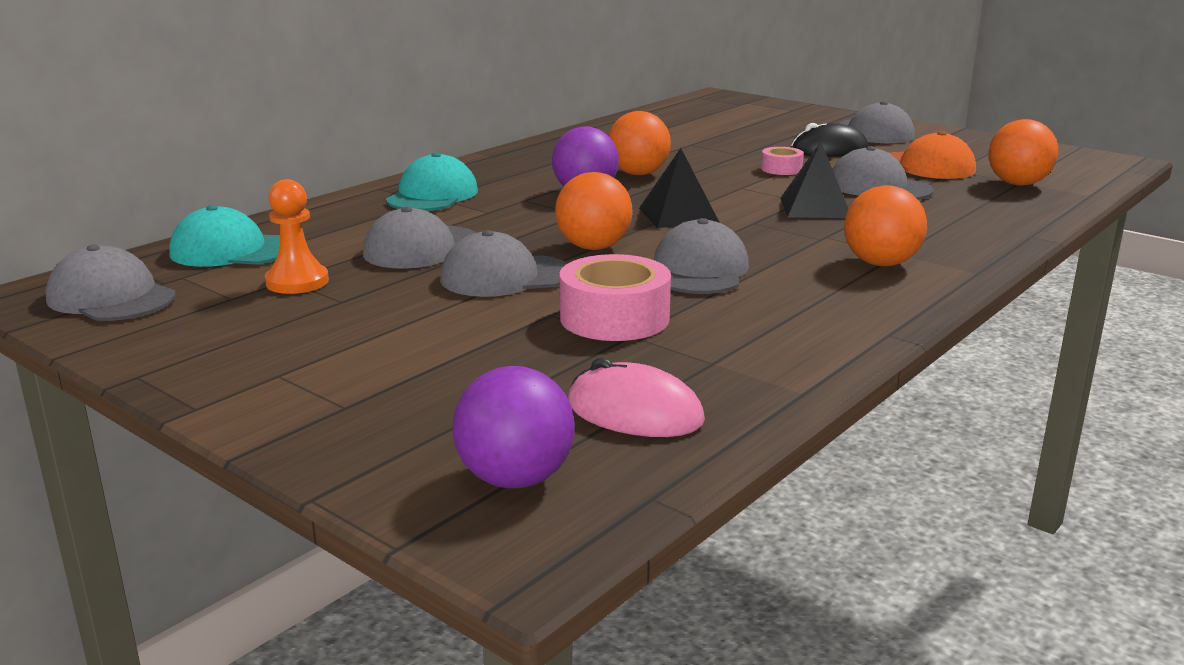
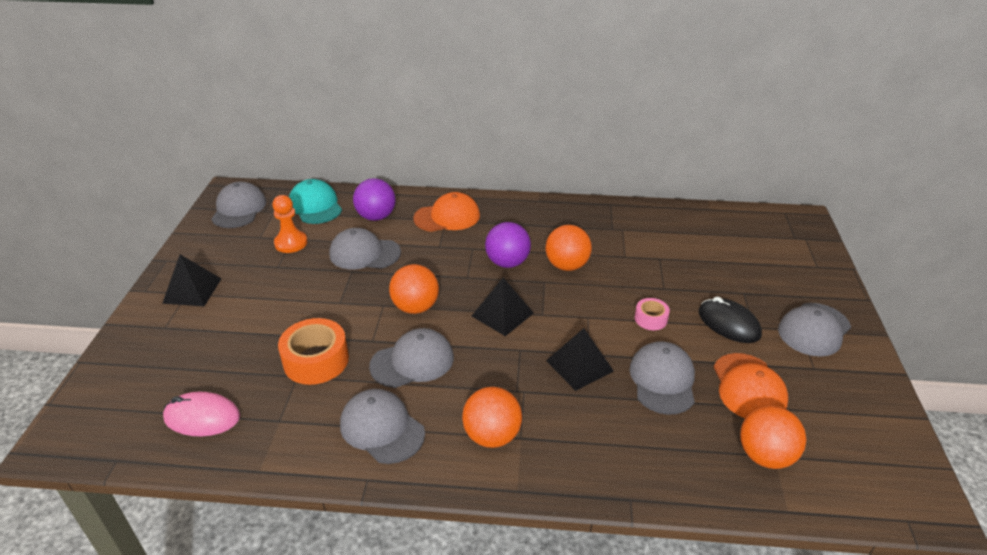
camera: 55 degrees right, 15 degrees up
turquoise cap [386,152,478,211] -> orange cap [413,192,480,232]
grey cap [440,230,568,297] -> grey cap moved to [340,389,425,464]
purple ball [453,366,575,488] -> purple ball moved to [353,178,396,221]
pink tape [560,254,671,341] -> orange tape [278,318,349,385]
pink mouse [568,358,705,437] -> pink mouse turned 75 degrees counterclockwise [163,392,240,436]
none -> black pyramid [162,254,221,306]

